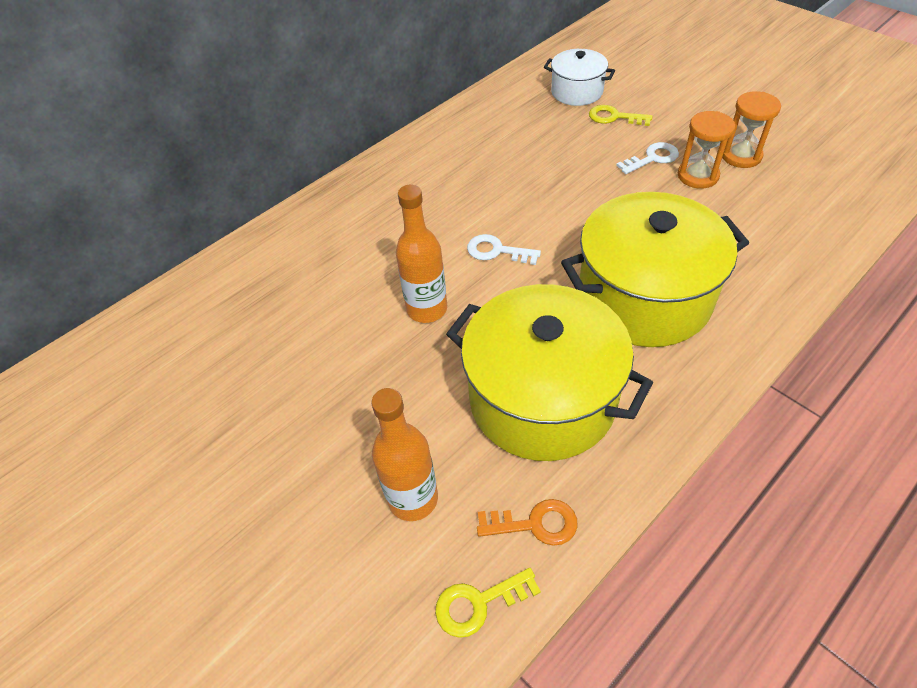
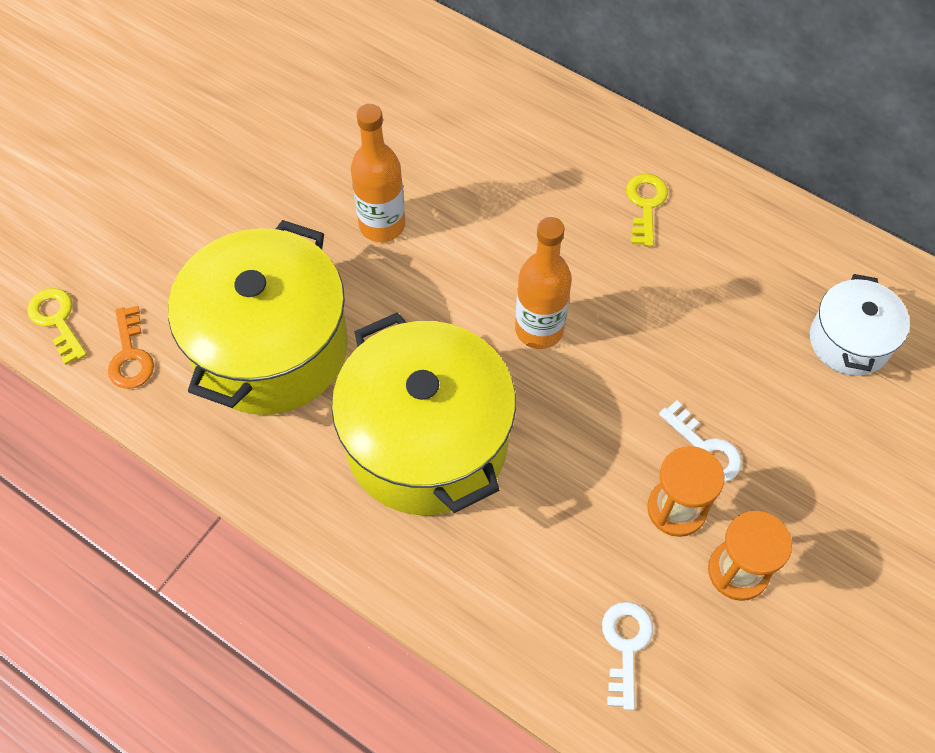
camera: 75 degrees right, 10 degrees up
orange bottle [371,388,438,521] -> orange bottle moved to [515,217,572,349]
white key [467,234,541,265] -> white key moved to [602,602,653,710]
yellow key [589,105,652,126] -> yellow key moved to [626,173,668,247]

